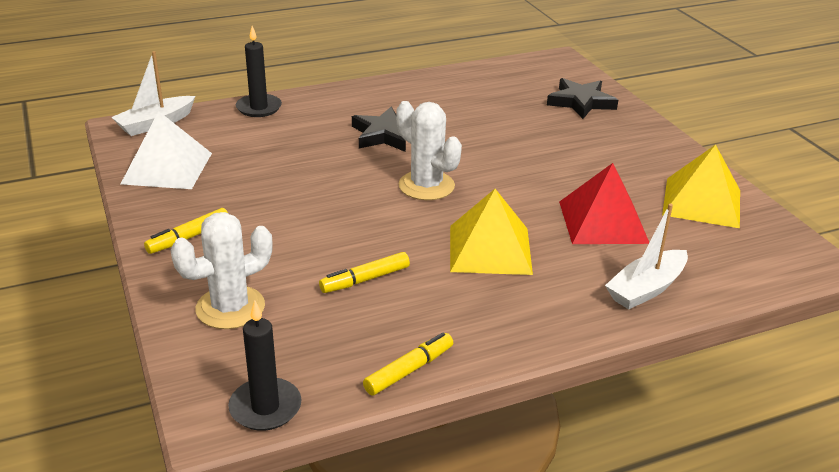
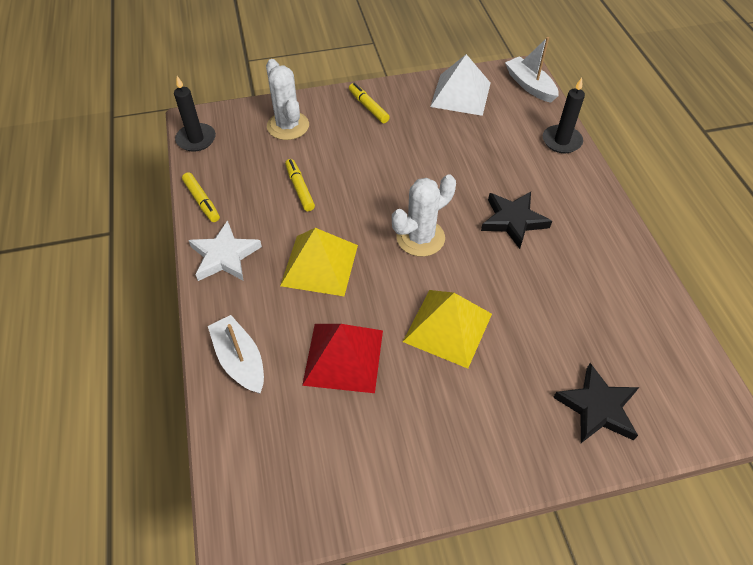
camera: 100 degrees right, 20 degrees up
yellow pyramid [662,145,740,228] -> yellow pyramid moved to [403,290,492,368]
none -> white star [188,220,262,281]

